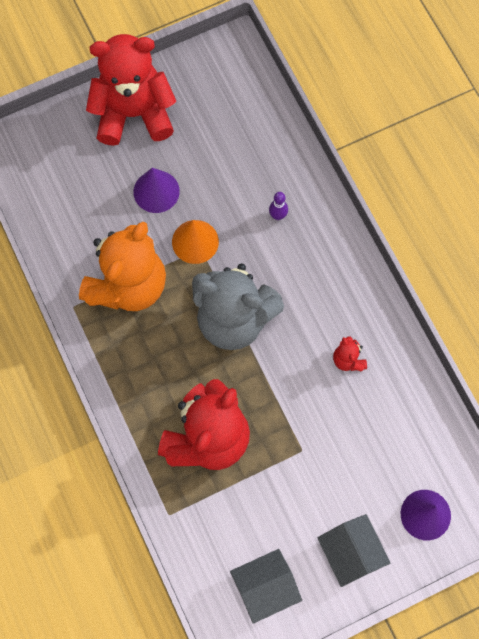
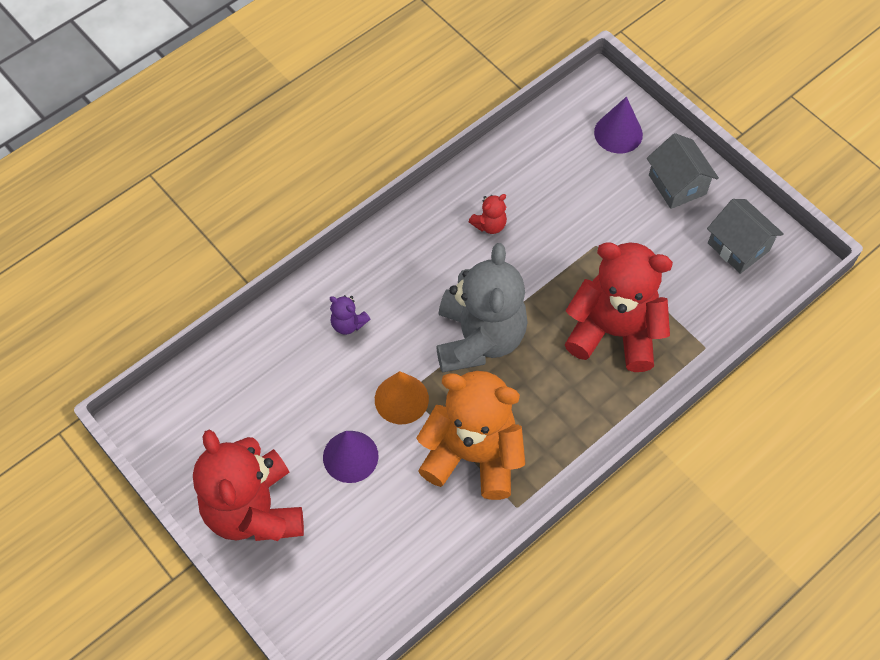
camera: 105 degrees left, 10 degrees down
purple bowling pin [269,192,288,220] -> purple teddy bear [330,295,370,335]
grey house [317,514,390,587] -> grey house turned 75 degrees counterclockwise [647,133,719,209]

